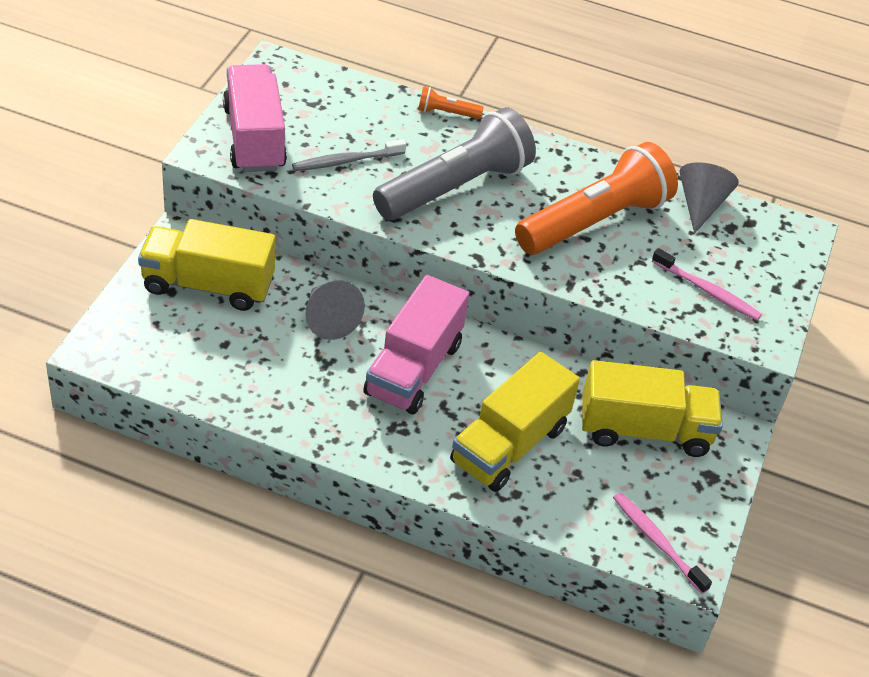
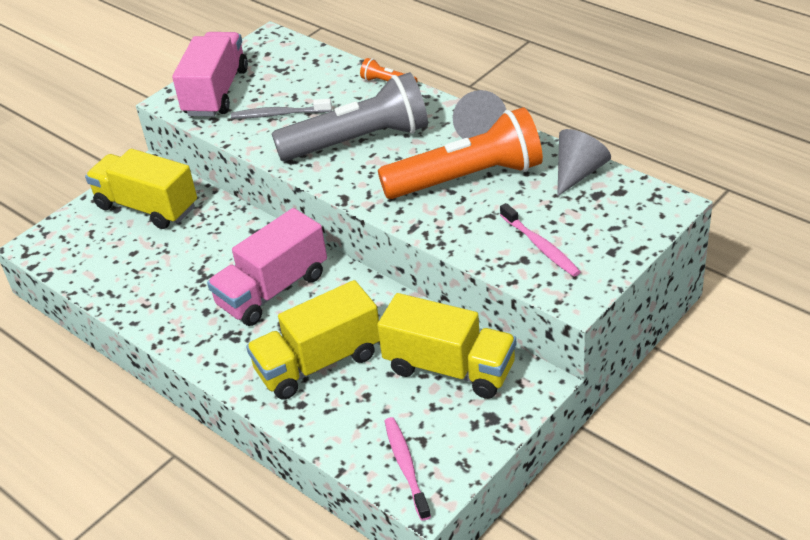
camera: 30 degrees right, 5 degrees down
grey cone [305,280,365,340] -> grey cone moved to [453,90,506,139]

